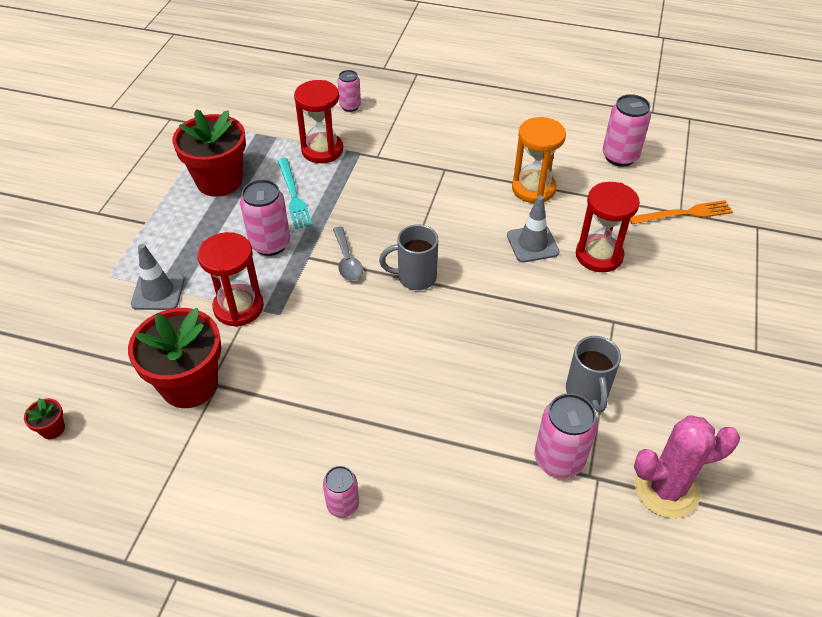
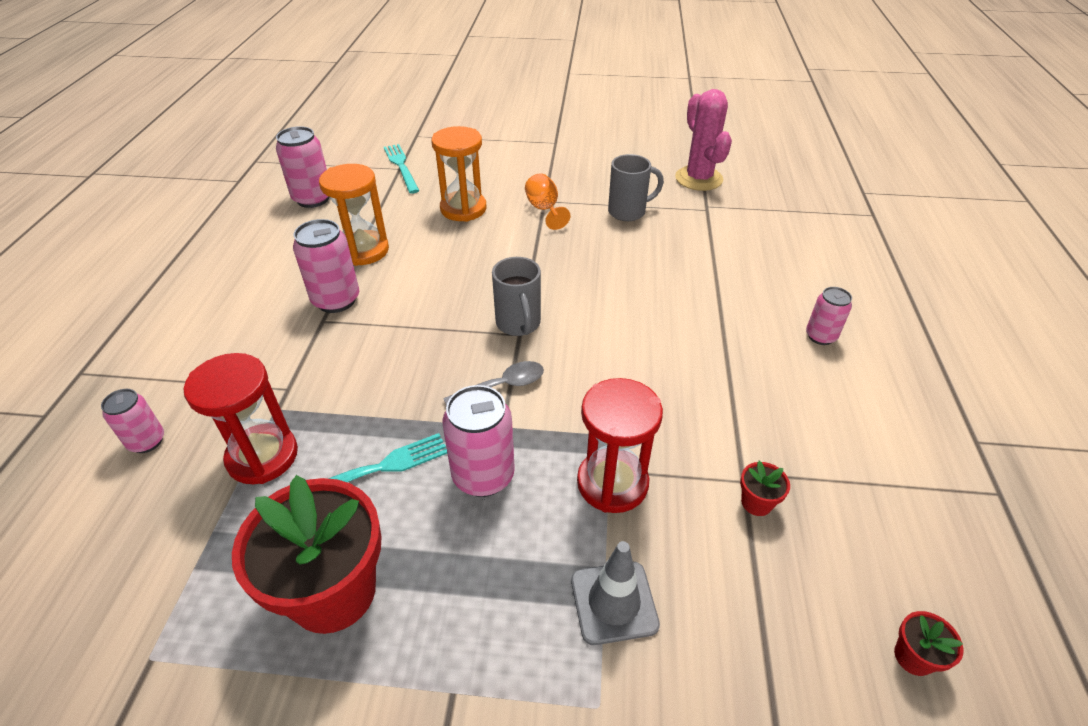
camera: 100 degrees left, 5 degrees down
red flower pot [128,308,221,408] -> red flower pot [740,461,790,516], size x0.40
grey traffic cone [507,195,560,262] -> none
pink can [534,393,598,478] -> pink can moved to [293,219,359,313]
red hourglass [576,182,640,272] -> orange hourglass [431,126,487,222]
orange fork [630,200,733,224] -> turquoise fork [384,144,420,194]
none -> orange goblet [525,173,570,230]

